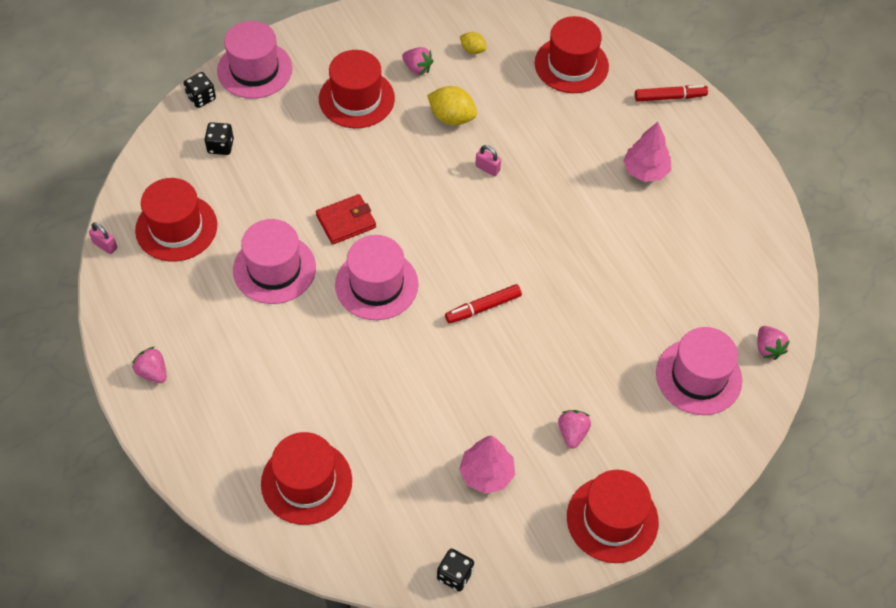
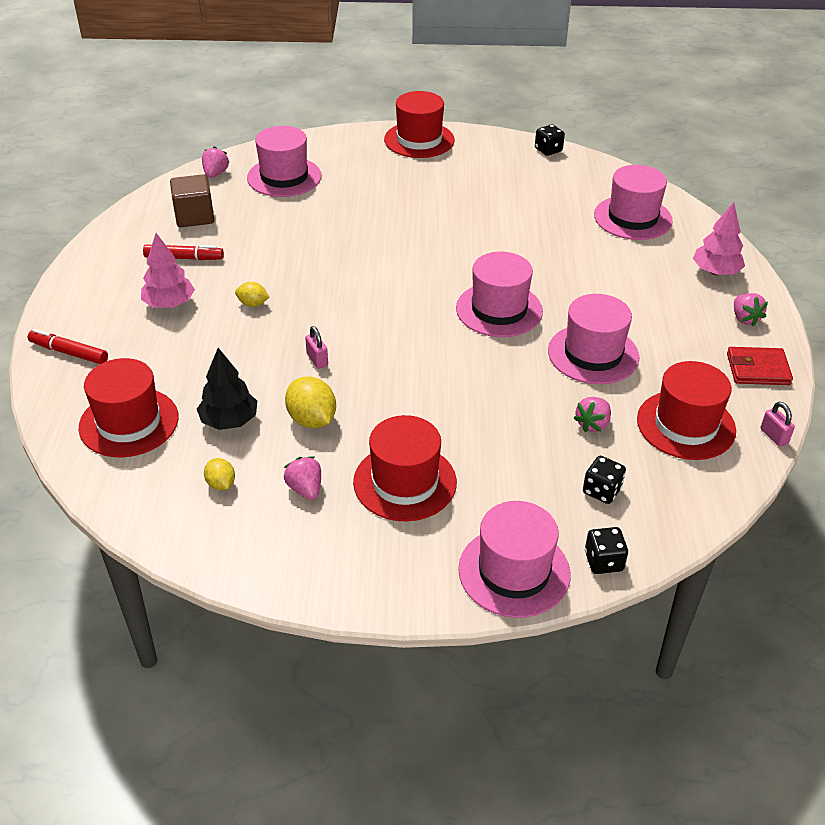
camera: 150 degrees left, 15 degrees down
red hat [261,432,352,525] -> pink hat [594,165,673,240]
red wallet [316,194,376,244] -> red wallet moved to [727,347,793,385]
red marker [445,284,522,323] -> red marker moved to [143,244,224,260]
pink tree [459,435,515,494] -> pink tree moved to [693,202,745,275]
pink strawberry [558,410,591,449] -> pink strawberry moved to [574,397,611,432]
none -> brown cube [170,174,214,227]
none -> black tree [197,348,257,430]
none -> yellow lemon [235,282,269,307]

